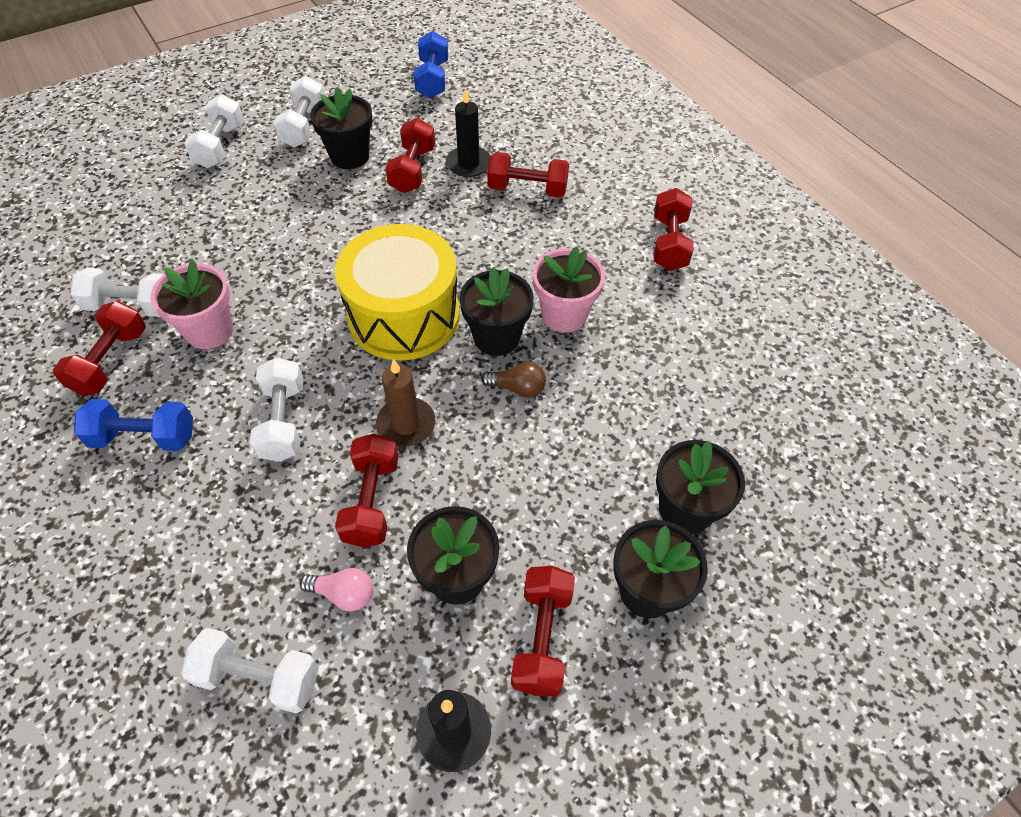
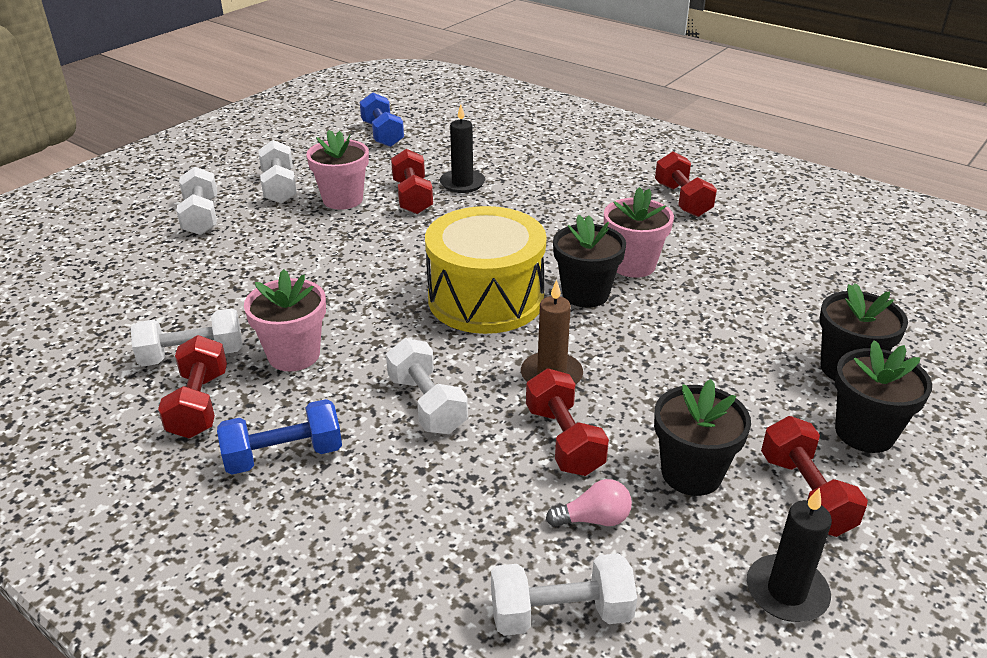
camera: 20 degrees left, 20 degrees down
black flower pot [310,87,373,169] -> pink flower pot [306,130,369,210]
brown light bulb [481,362,546,398] -> none
red dumbbell [487,152,569,197] -> none

